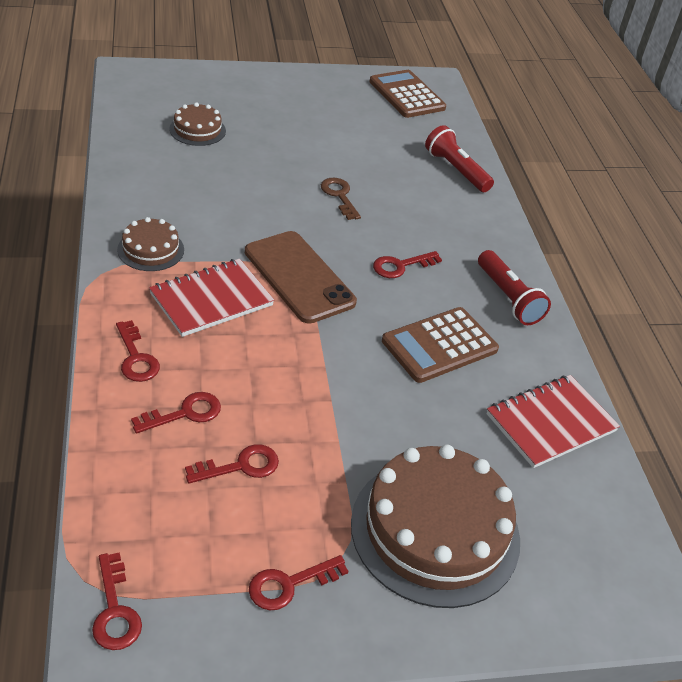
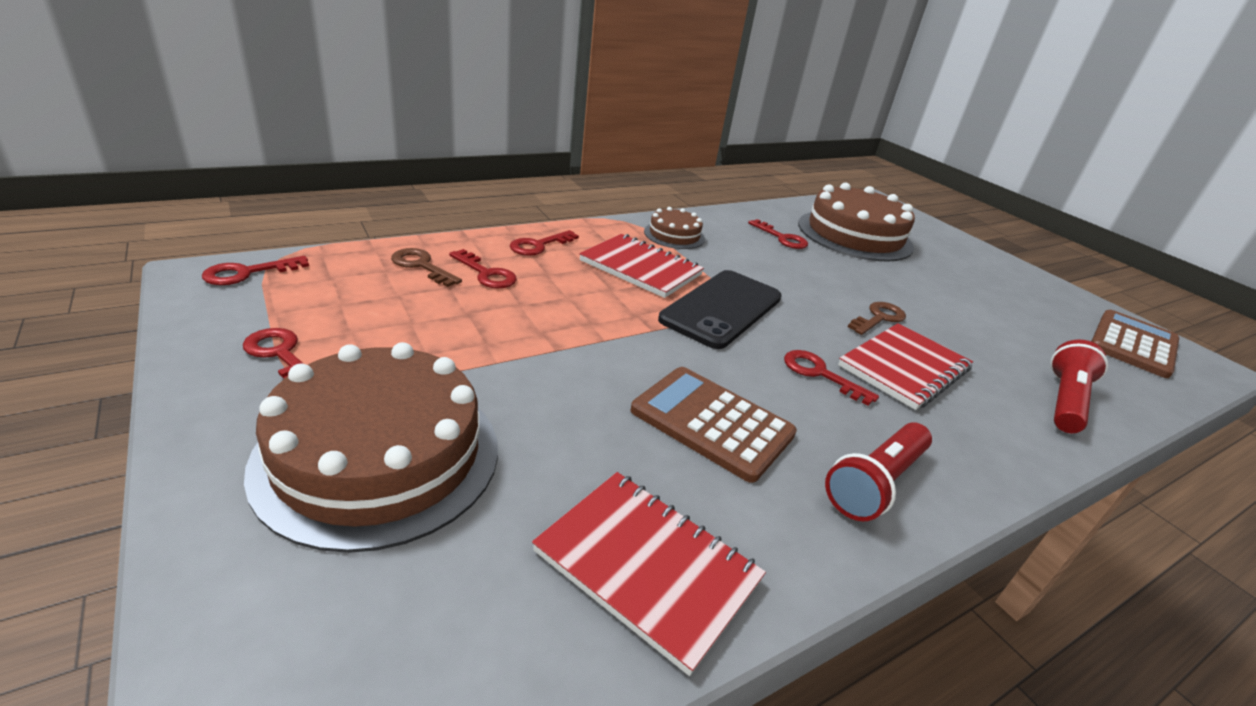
camera: 70 degrees right, 10 degrees down
brown cake [169,102,226,146] -> brown cake [798,183,915,262], size x2.03
red key [185,444,279,484] -> red key moved to [748,219,808,249]
brown phone [245,231,357,324] -> black phone [658,270,782,349]
none -> brown key [391,248,462,287]
none -> red notebook [838,323,973,410]

